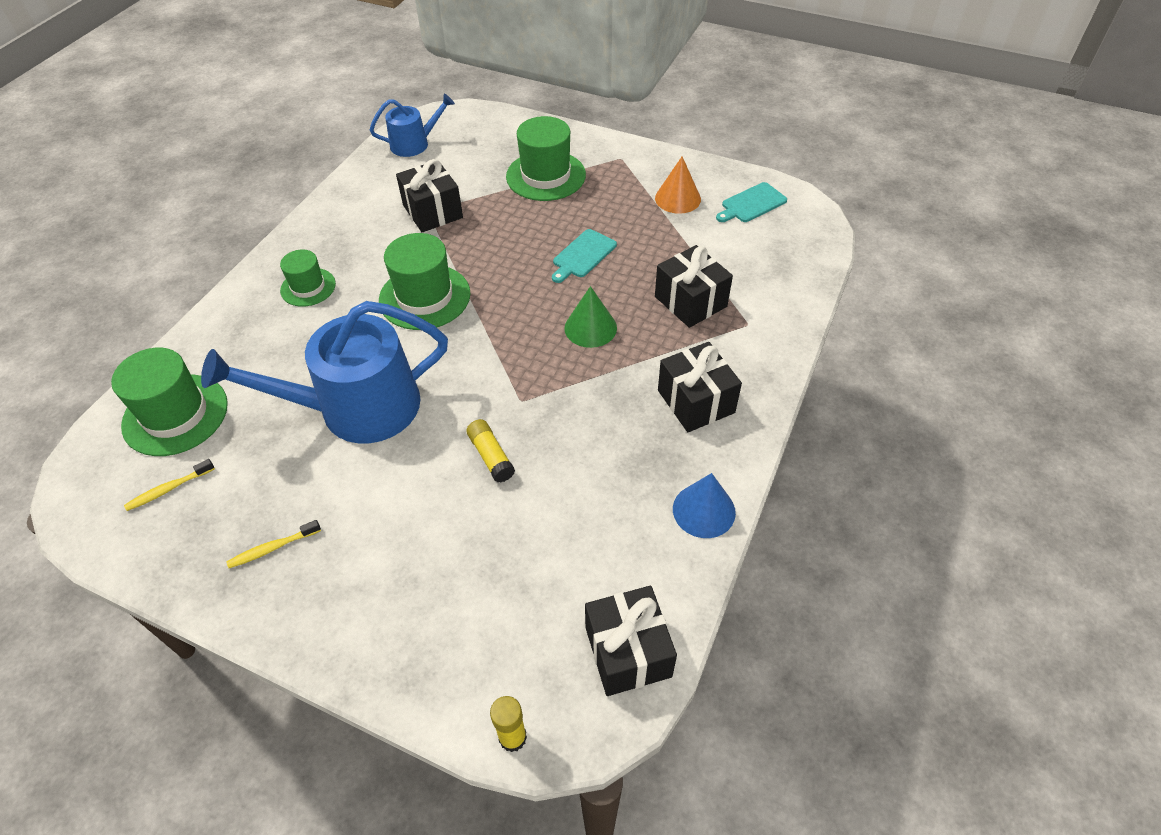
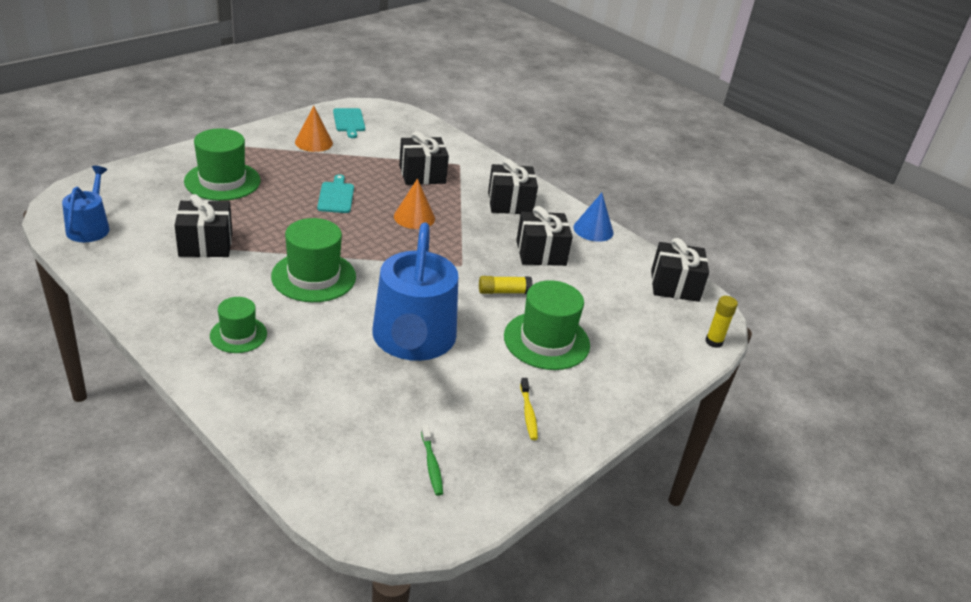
camera: 75 degrees left, 15 degrees down
green hat [111,348,228,456] -> green hat moved to [504,280,590,370]
yellow toothbrush [124,459,215,511] -> green toothbrush [421,425,443,496]
turquoise cutting board [552,229,617,283] -> turquoise cutting board turned 150 degrees counterclockwise [317,175,354,213]
green cone [564,286,617,348] -> orange cone [394,178,435,229]
none -> black gift [516,206,573,266]

